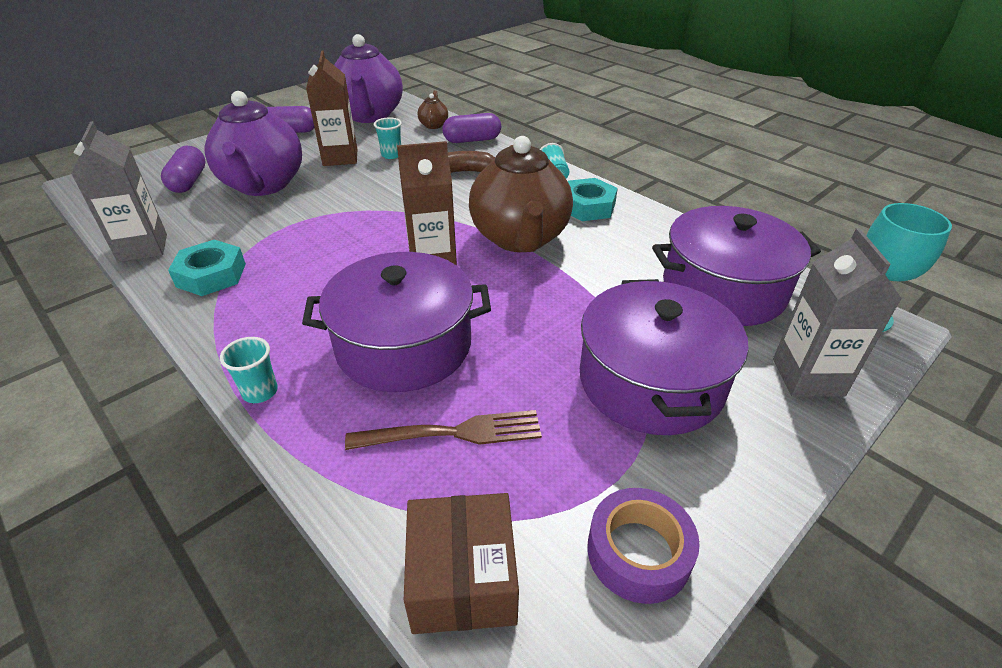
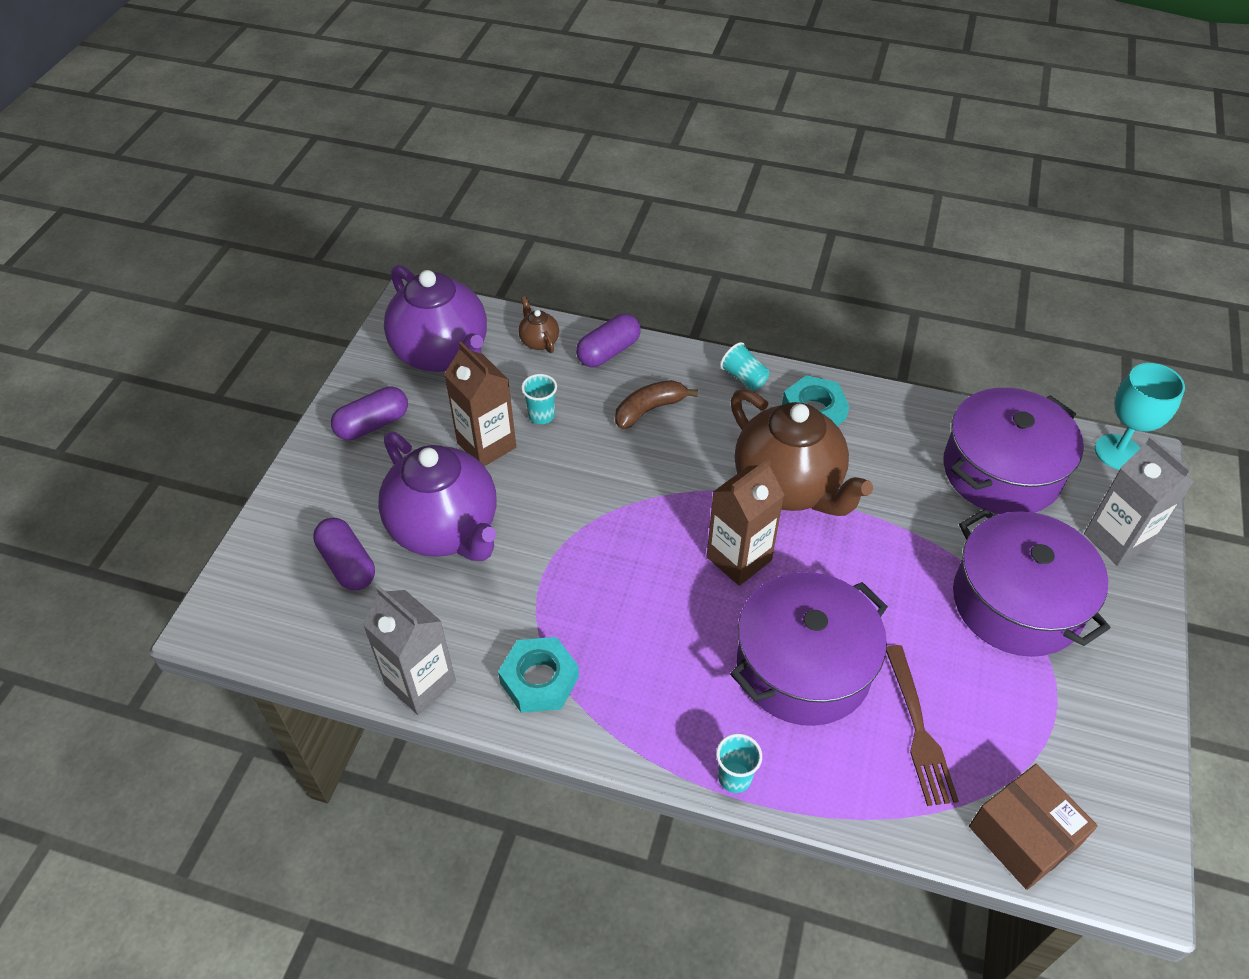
camera: 30 degrees left, 10 degrees up
brown fork [345,410,542,450] -> brown fork turned 120 degrees clockwise [886,645,959,806]
purple tape [587,488,700,604] -> none

